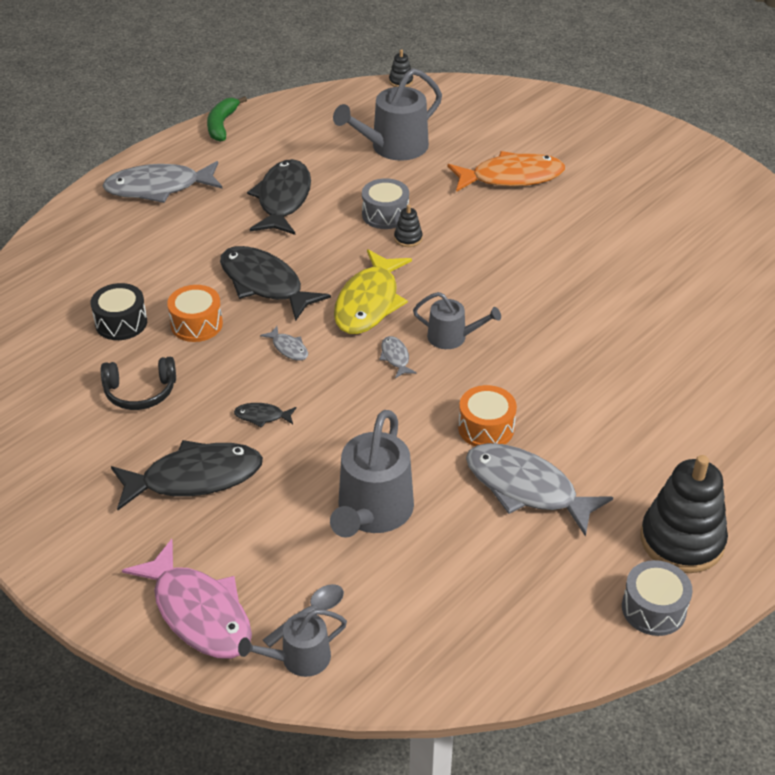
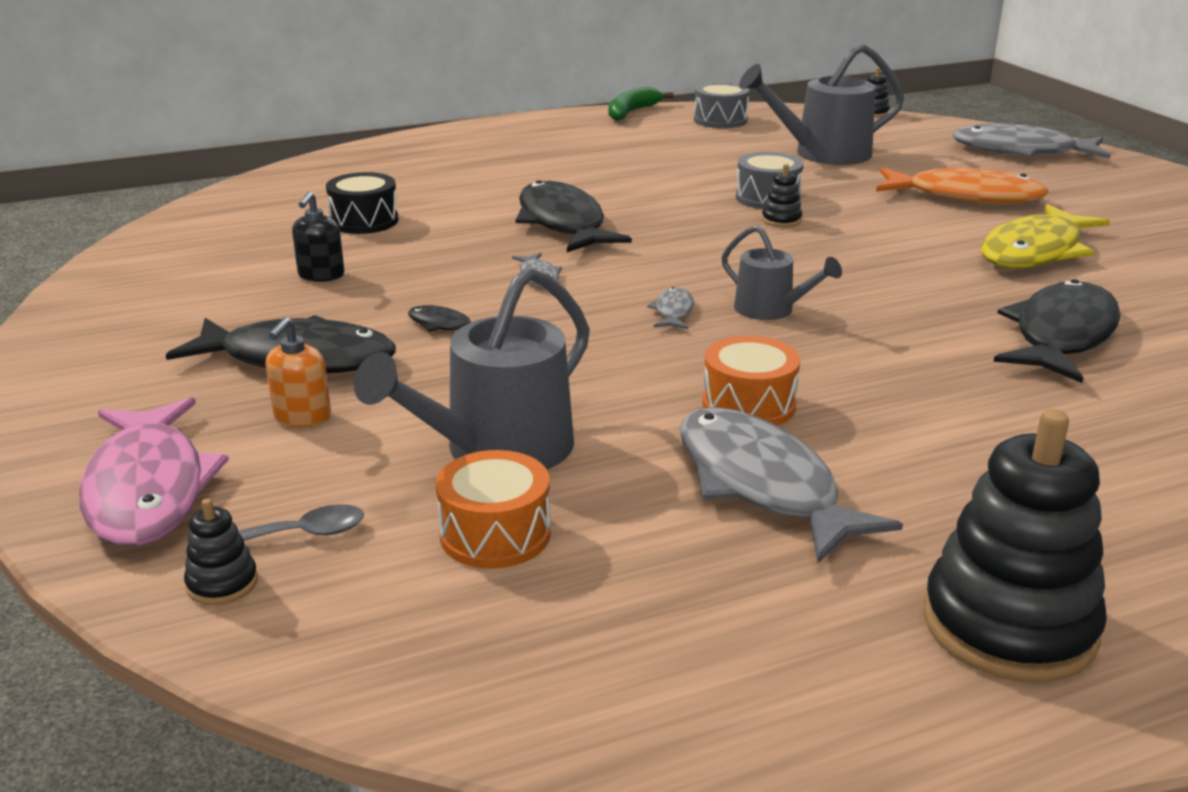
camera: 25 degrees right, 15 degrees down
black headphones [101,357,176,410] -> black soap dispenser [292,191,344,282]
grey fish [102,161,223,203] -> grey fish moved to [952,123,1110,159]
orange drum [167,285,223,342] -> orange drum moved to [436,450,551,569]
grey watering can [238,609,347,677] -> black stacking toy [184,498,258,605]
black fish [247,159,311,235] -> black fish moved to [993,279,1120,383]
yellow fish [334,249,412,334] -> yellow fish moved to [981,204,1110,268]
grey drum [622,560,693,636] -> grey drum moved to [694,82,749,128]
none -> orange soap dispenser [265,317,331,427]

